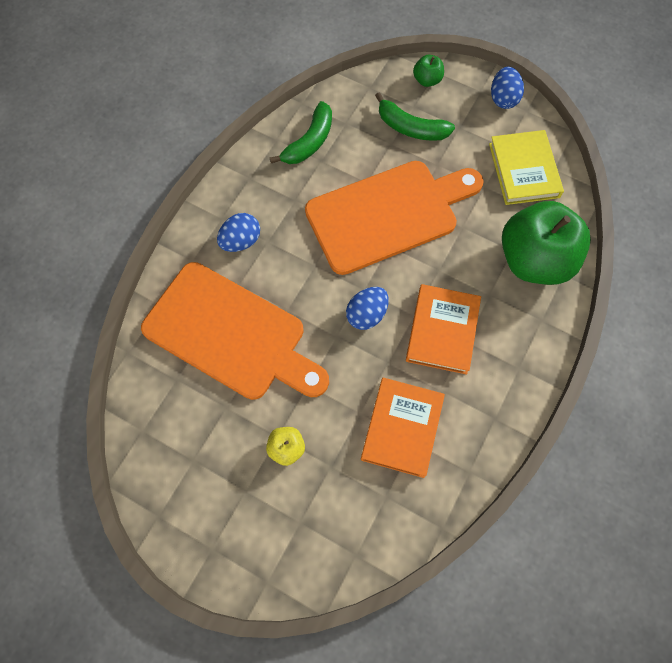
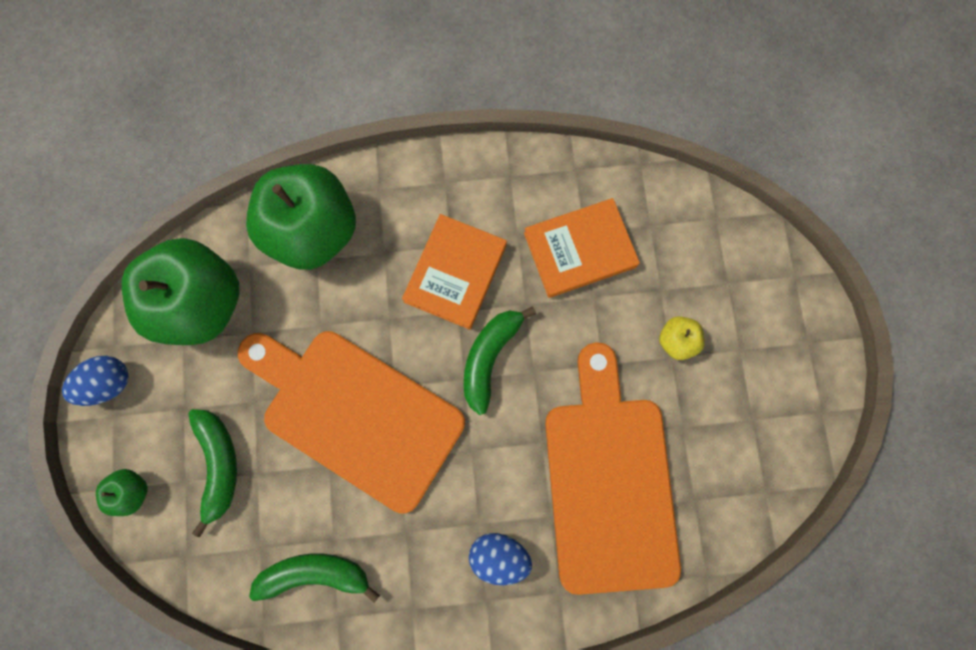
camera: 125 degrees left, 10 degrees up
blue egg [346,287,389,330] -> green banana [464,306,536,415]
orange book [406,284,481,374] -> orange book turned 45 degrees counterclockwise [402,214,507,330]
yellow book [489,130,564,205] -> green apple [122,238,239,345]

